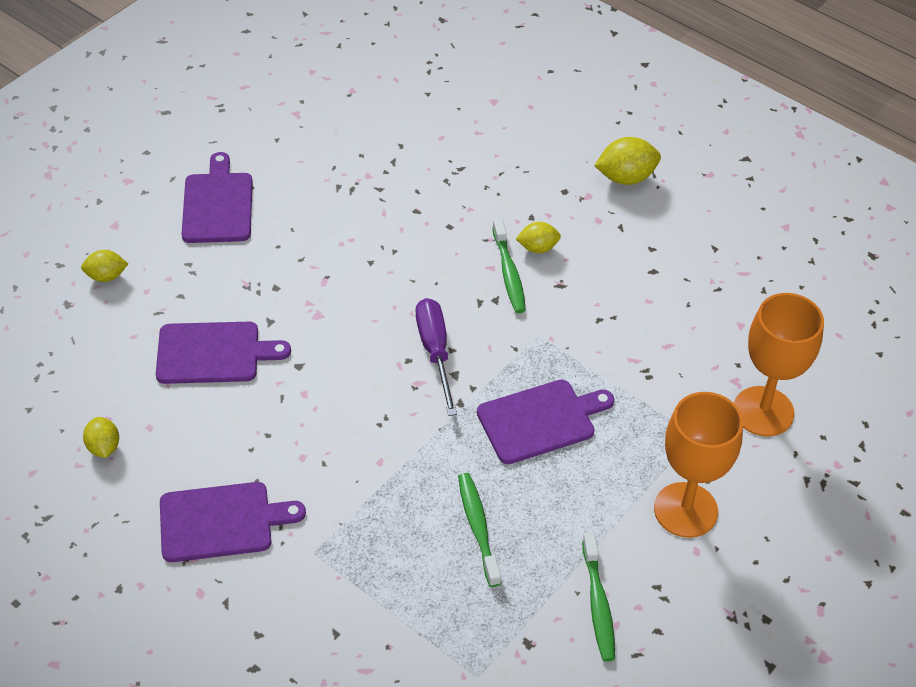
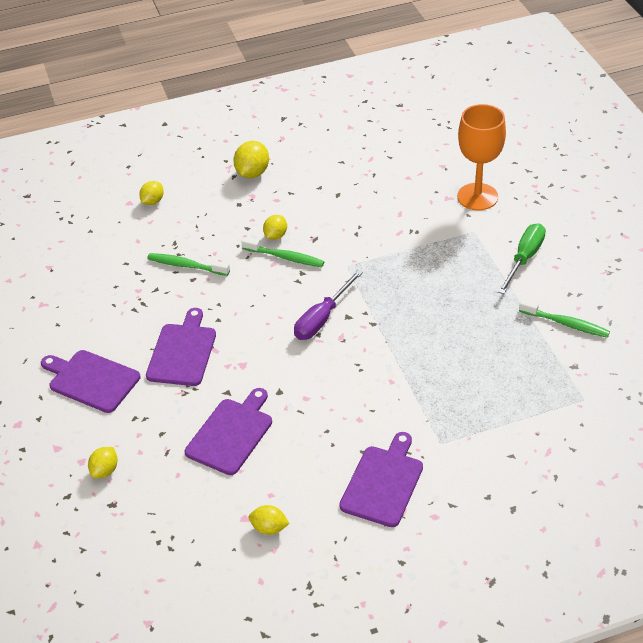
camera: 55 degrees left, 5 degrees down
purple screwdriver [416,298,457,416] -> purple screwdriver turned 75 degrees counterclockwise [294,270,363,340]
green toothbrush [458,473,501,587] -> green toothbrush moved to [147,253,230,276]
purple cutting board [477,380,614,464] -> purple cutting board moved to [146,308,216,386]
orange goblet [654,392,743,538] -> green screwdriver [498,223,546,294]
none -> yellow lemon [139,181,164,205]

